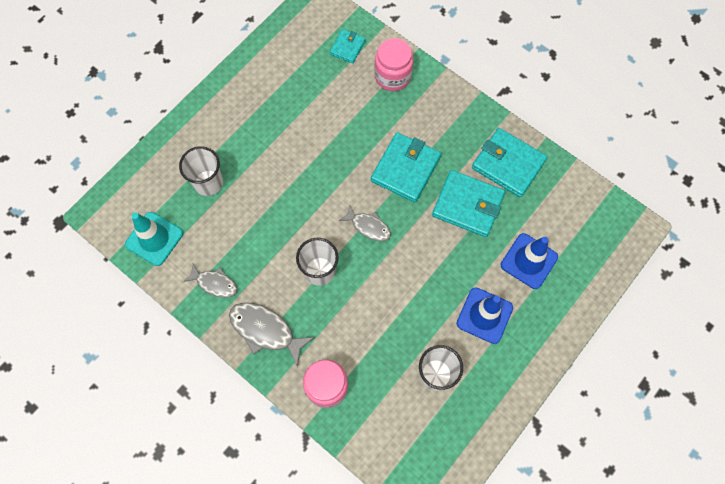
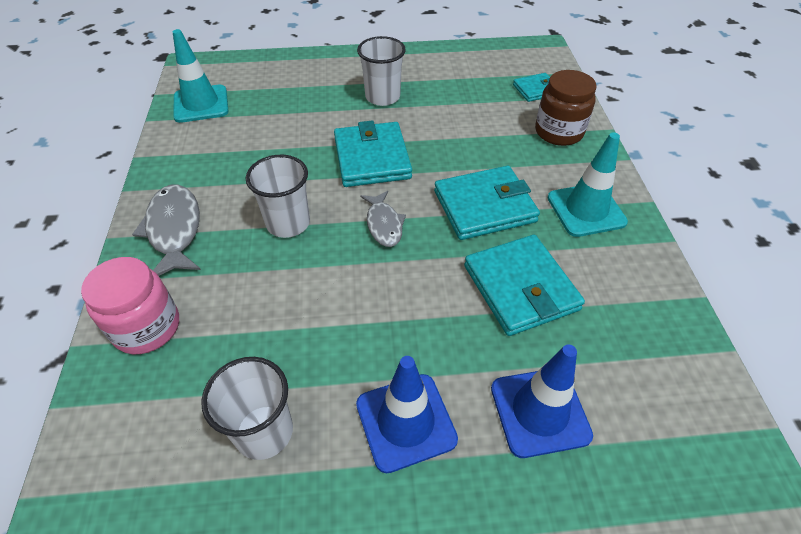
camera: 45 degrees right, 20 degrees down
white cup [179,146,223,196] -> white cup moved to [357,36,406,106]
grey fish [183,264,237,298] -> none
pink jar [374,38,413,91] -> brown jar [535,70,597,146]
turquoise wallet [472,128,547,197] -> turquoise wallet moved to [334,120,412,187]
none -> turquoise traffic cone [548,132,628,237]

